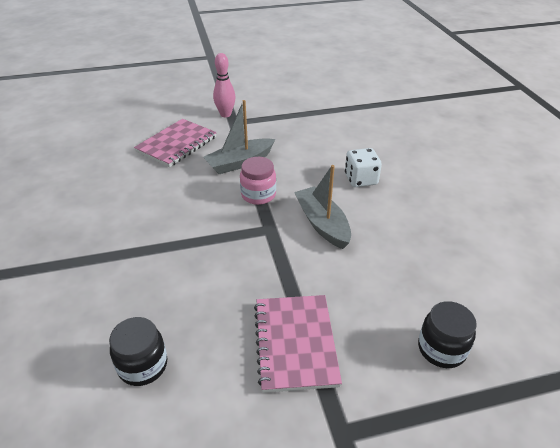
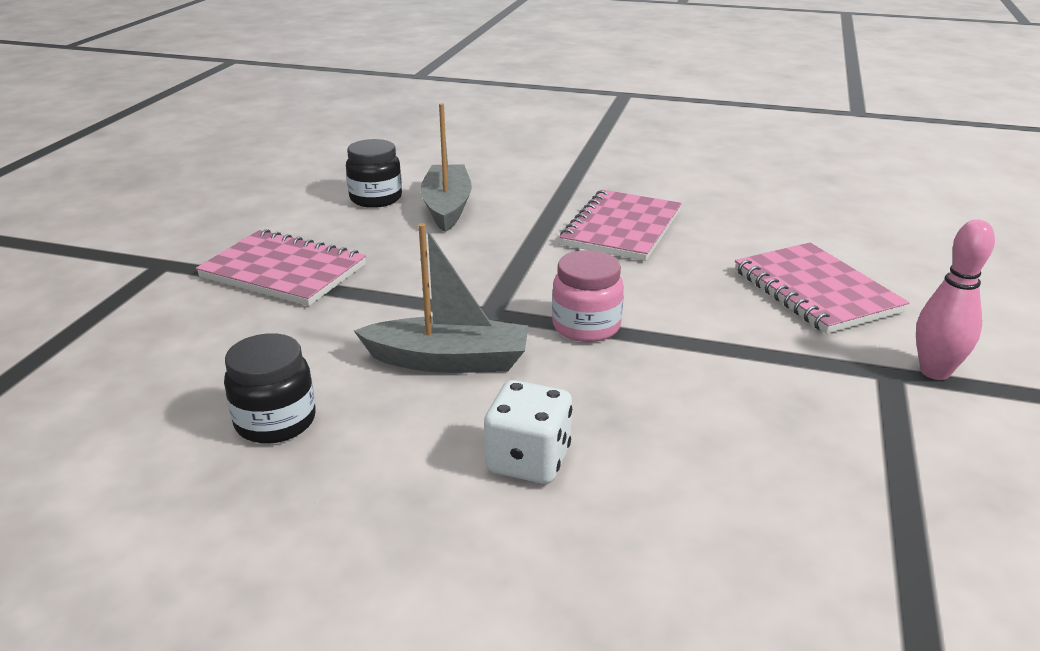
camera: 120 degrees right, 10 degrees down
grey boat [203,100,275,174] -> grey boat moved to [420,103,472,232]
black jar [418,301,477,368] -> black jar moved to [224,333,316,444]
none -> pink notebook [560,190,682,261]

